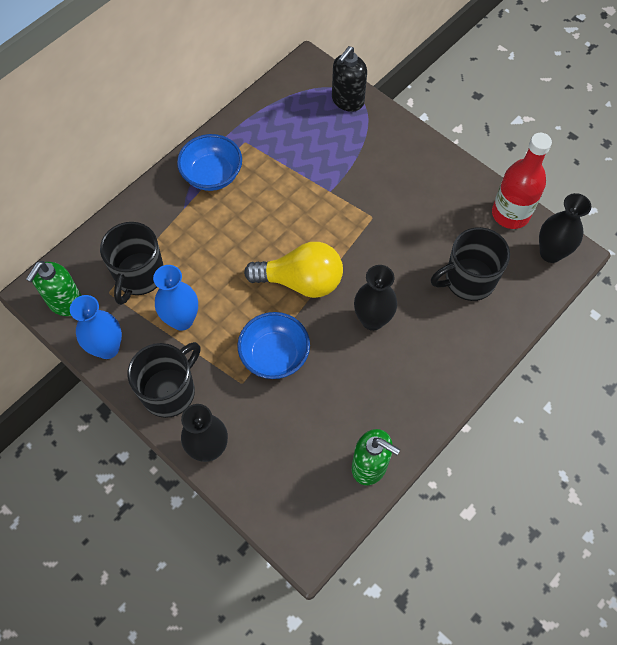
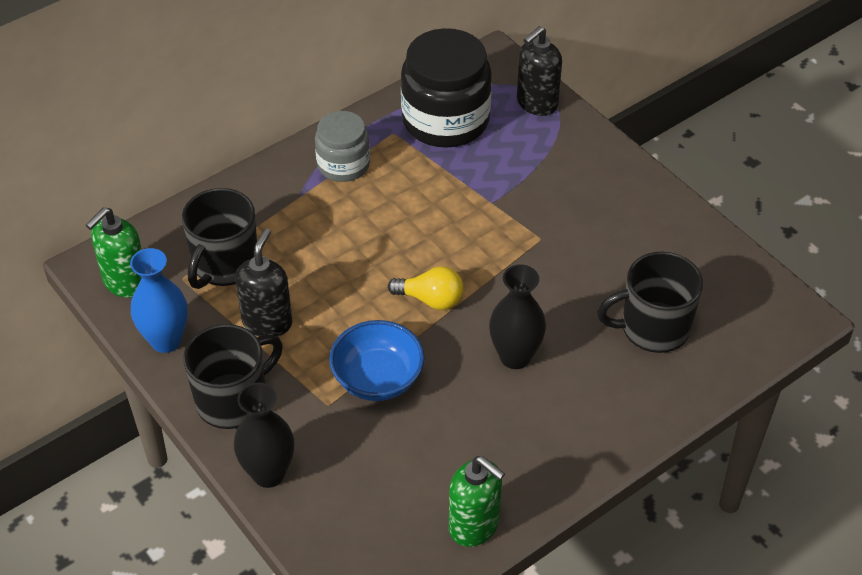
camera: 10 degrees right, 15 degrees down
blue vase [153,265,198,331] -> black soap dispenser [235,229,293,337]
blue bowl [177,134,242,191] -> grey jar [315,111,370,182]
yellow light bulb [244,242,343,298] -> yellow light bulb [388,266,464,310], size x0.60
red bottle [492,133,552,229] -> none
black vase [539,193,591,263] -> none
none -> black jar [401,28,492,148]

